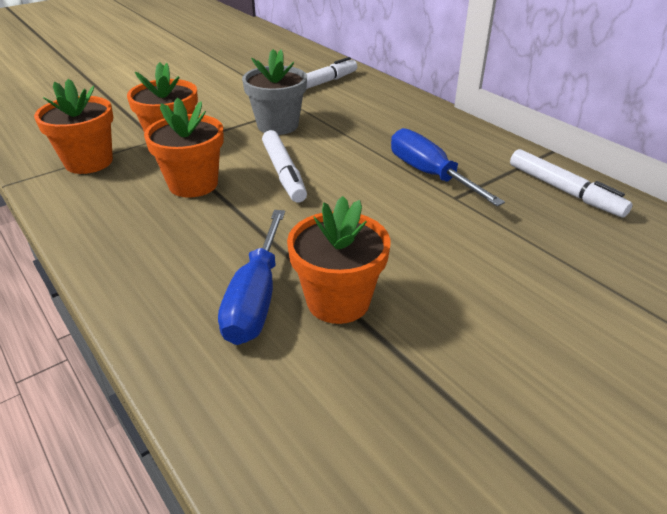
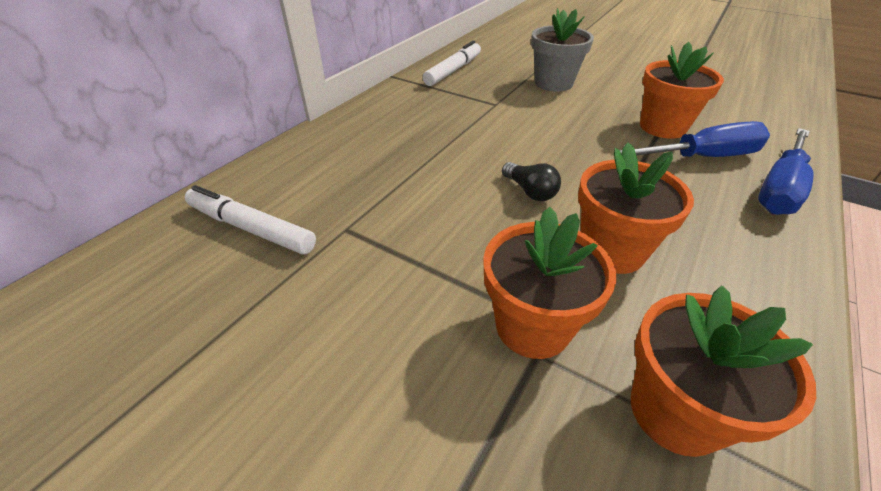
camera: 110 degrees left, 5 degrees up
grey flower pot [242,49,307,135] -> grey flower pot moved to [531,8,594,92]
white marker [262,130,307,203] -> black light bulb [502,162,561,201]
blue screwdriver [391,128,505,206] -> blue screwdriver moved to [758,128,814,215]

